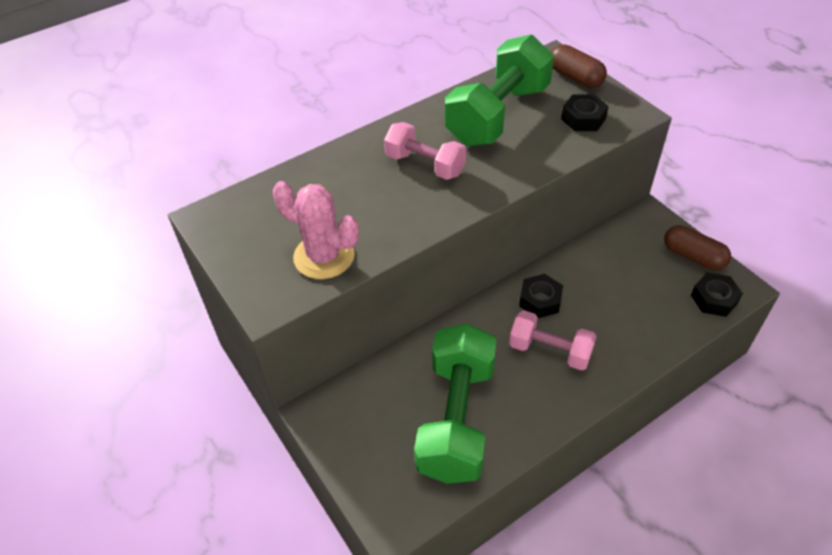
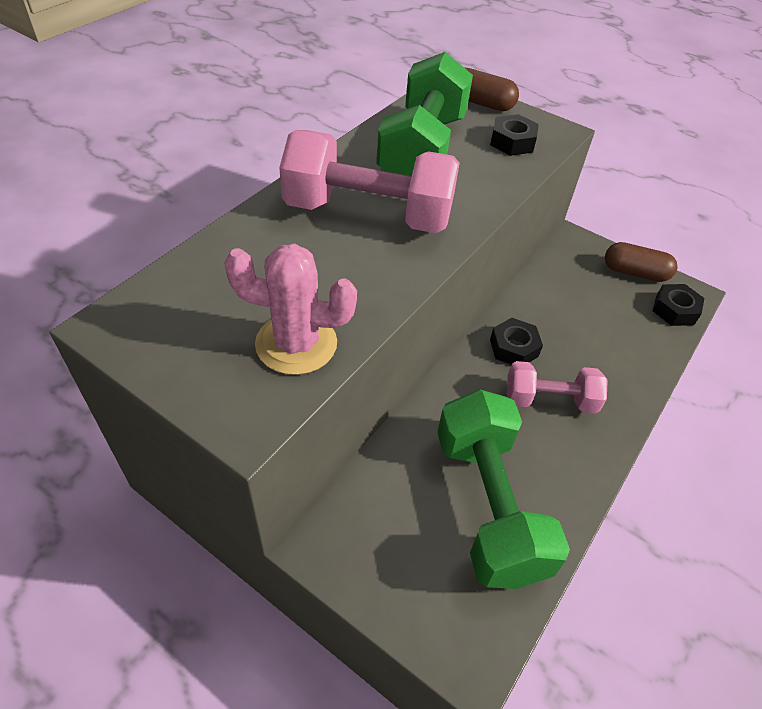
camera: 25 degrees left, 0 degrees up
pink dumbbell [384,122,466,180] -> pink dumbbell [279,130,460,233], size x1.71

